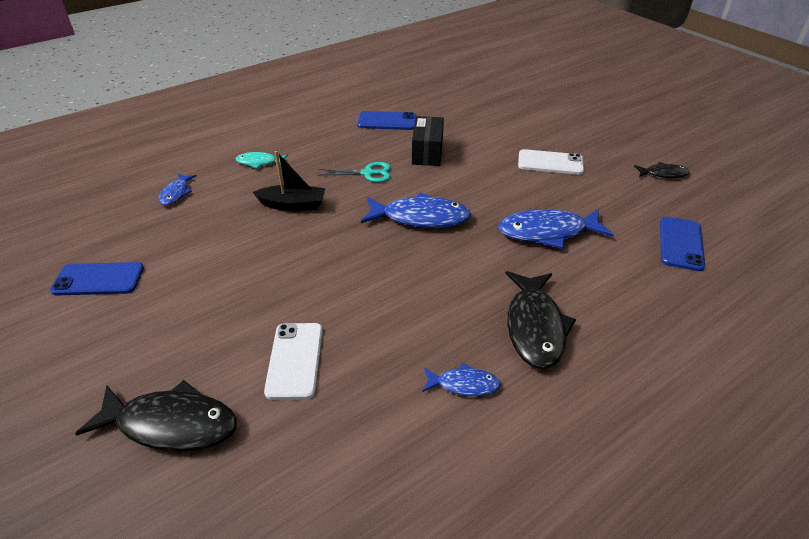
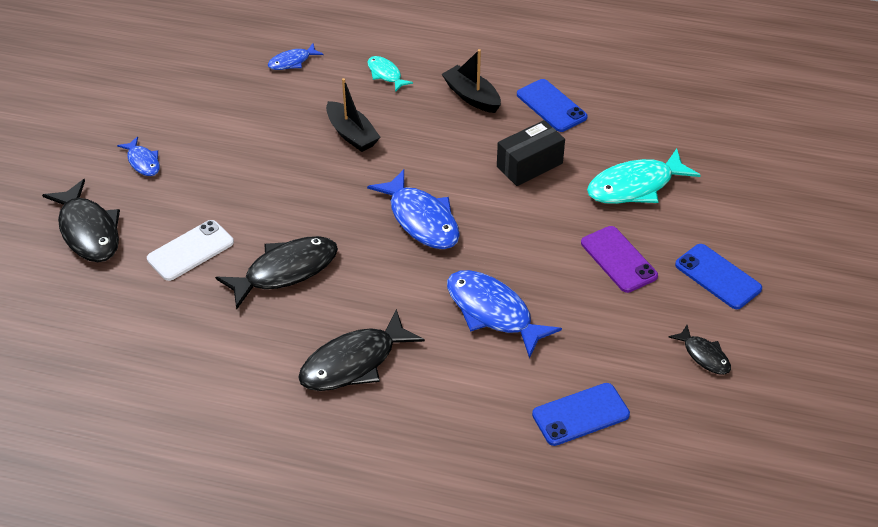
camera: 50 degrees right, 5 degrees up
blue phone [50,262,144,295] -> blue phone moved to [675,244,762,309]
turquoise scissors [318,162,391,182] -> none
blue fish [422,363,501,396] -> blue fish moved to [117,137,160,176]
white phone [518,149,584,175] -> purple phone [581,226,658,293]
none -> black fish [215,236,338,310]
none -> black boat [442,49,501,113]
none -> turquoise fish [587,149,701,204]

